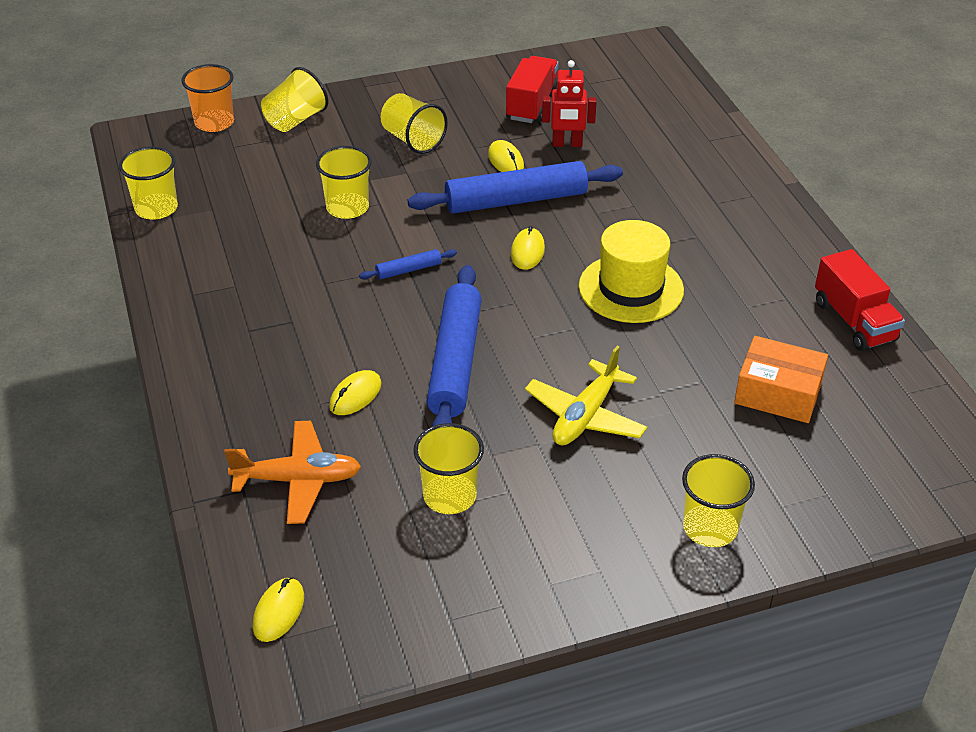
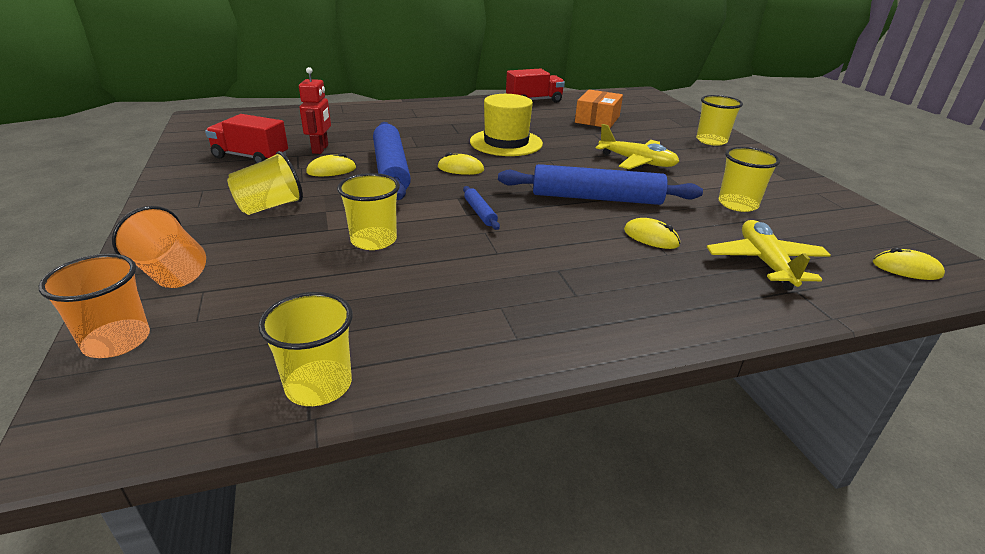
camera: 90 degrees left, 10 degrees down
orange plane [224,421,361,524] -> yellow plane [707,220,831,290]
yellow cup [261,67,328,132] -> orange cup [112,206,206,288]

